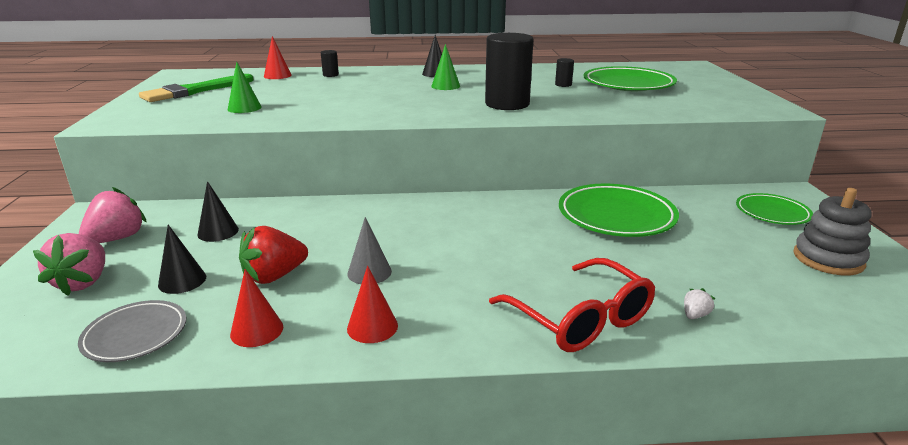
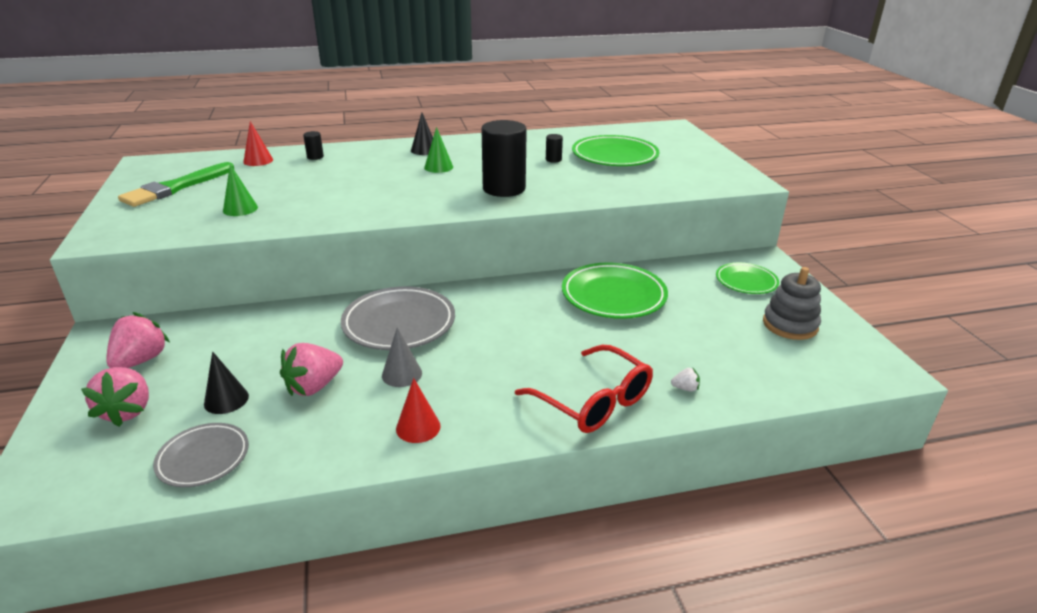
camera: 10 degrees left, 5 degrees up
black cone [197,181,239,242] -> none
red cone [230,269,283,347] -> none
red strawberry [239,226,308,284] -> pink strawberry [280,343,343,396]
white strawberry [684,288,716,319] -> white strawberry turned 60 degrees clockwise [671,367,700,392]
none -> grey plate [341,286,455,350]

